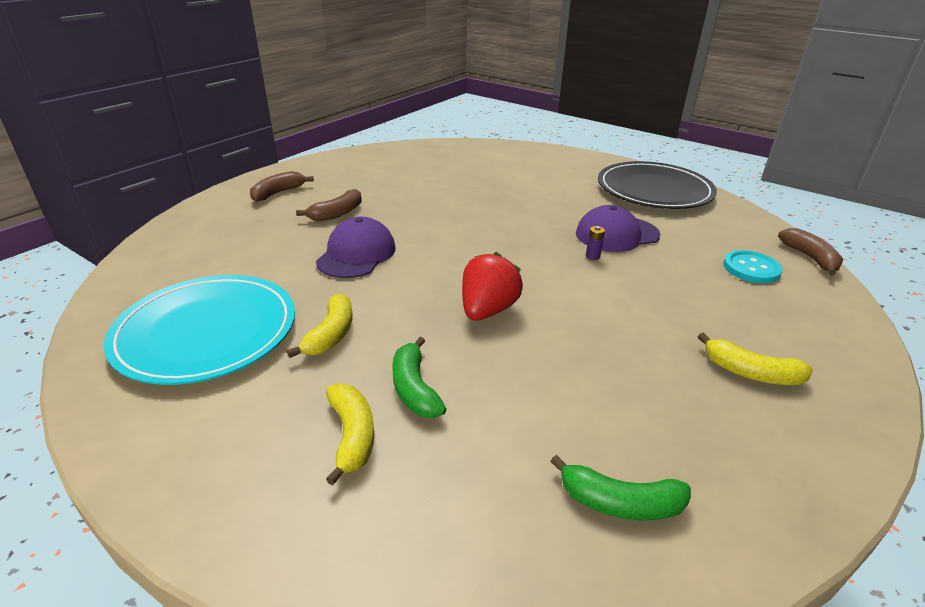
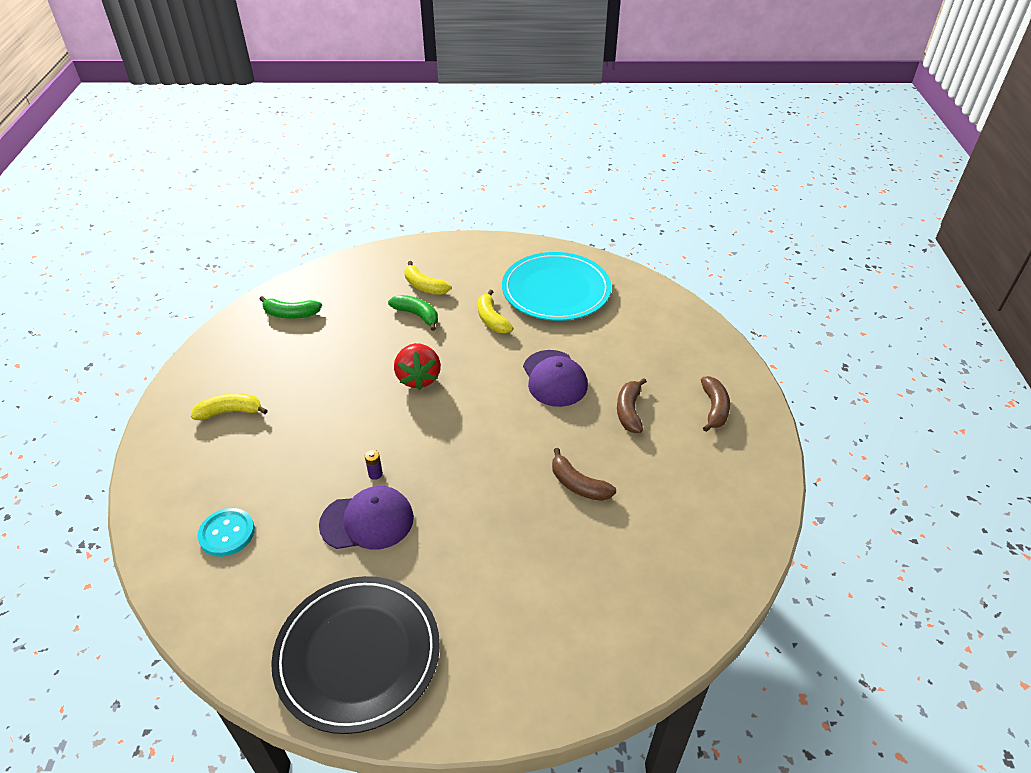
camera: 145 degrees right, 10 degrees up
green banana [550,455,691,520] -> green banana turned 150 degrees counterclockwise [260,296,322,319]
purple cap [576,205,660,252] -> purple cap turned 45 degrees clockwise [319,486,414,550]
brown banana [778,228,843,276] -> brown banana moved to [552,448,616,501]

